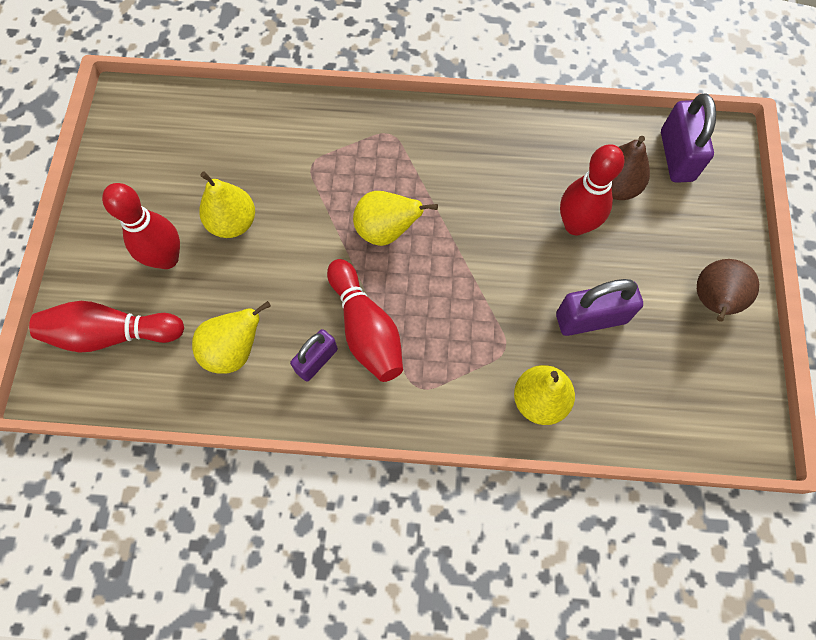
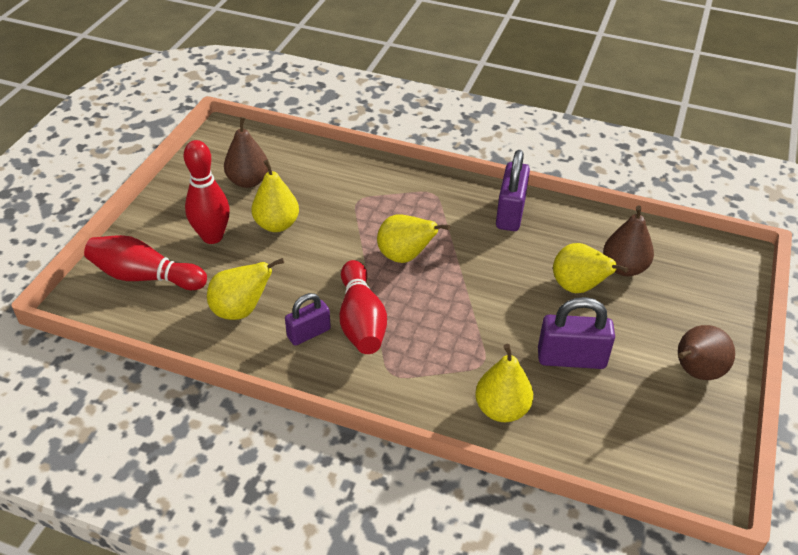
camera: 15 degrees right, 25 degrees down
red bowling pin [560,144,624,235] -> yellow pear [553,243,628,293]
purple padlock [661,93,716,183] -> purple padlock moved to [496,150,530,231]
none -> brown pear [224,117,268,188]

